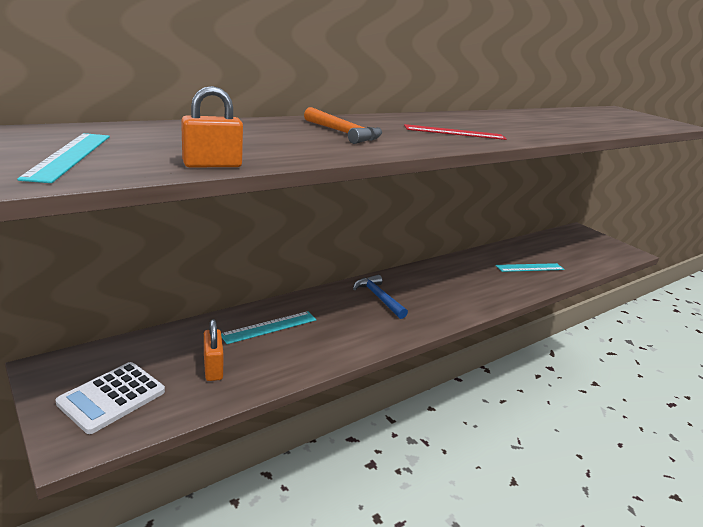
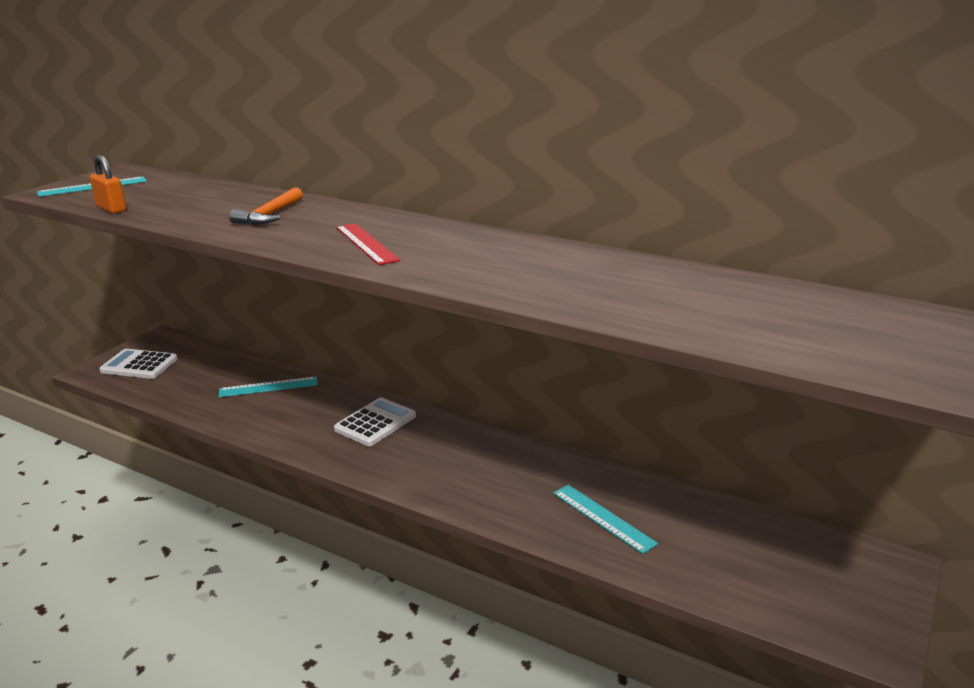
camera: 70 degrees right, 0 degrees up
orange padlock [204,319,223,381] -> none
turquoise ruler [221,311,317,344] -> turquoise ruler turned 45 degrees counterclockwise [219,376,318,397]
blue hammer [353,275,408,319] -> white calculator [334,397,416,446]

